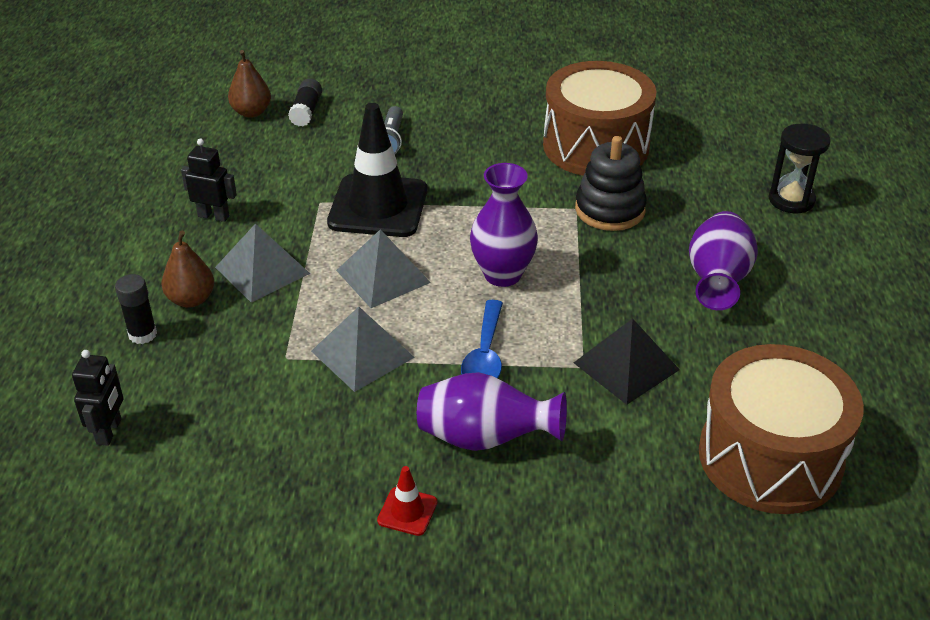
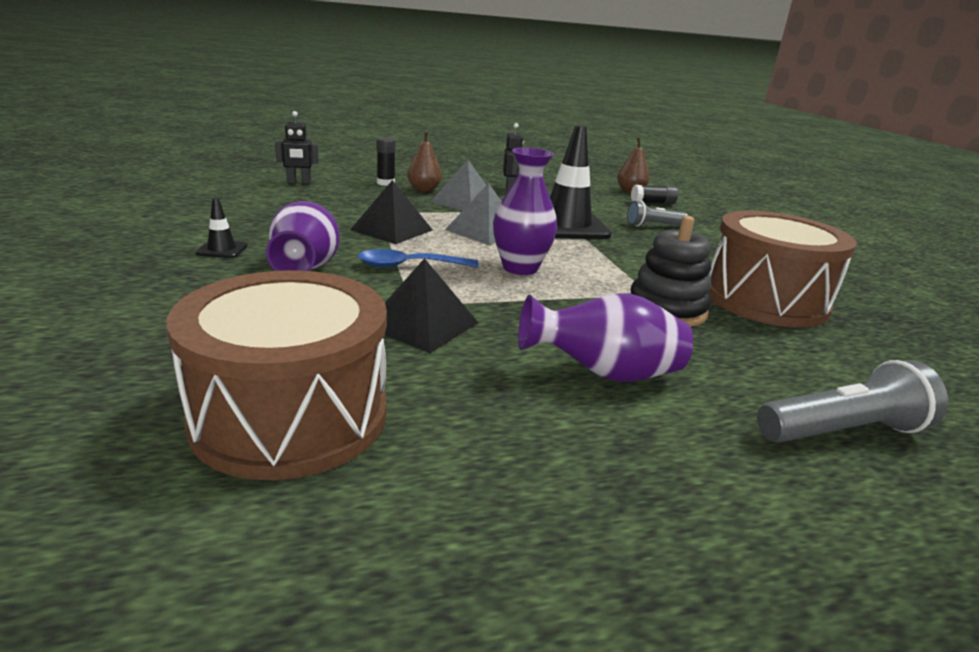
camera: 70 degrees right, 15 degrees down
grey pyramid [311,307,415,392] -> black pyramid [350,180,432,244]
red traffic cone [377,466,437,536] -> black traffic cone [195,198,247,258]
black hourglass [769,124,830,213] -> grey flashlight [757,360,948,443]

